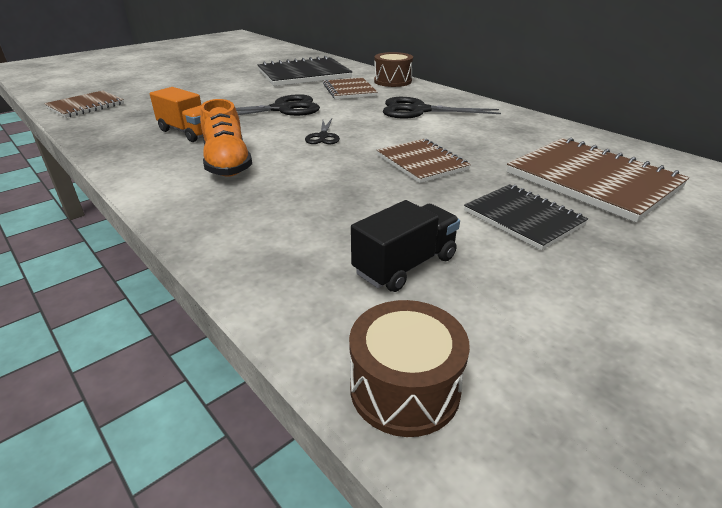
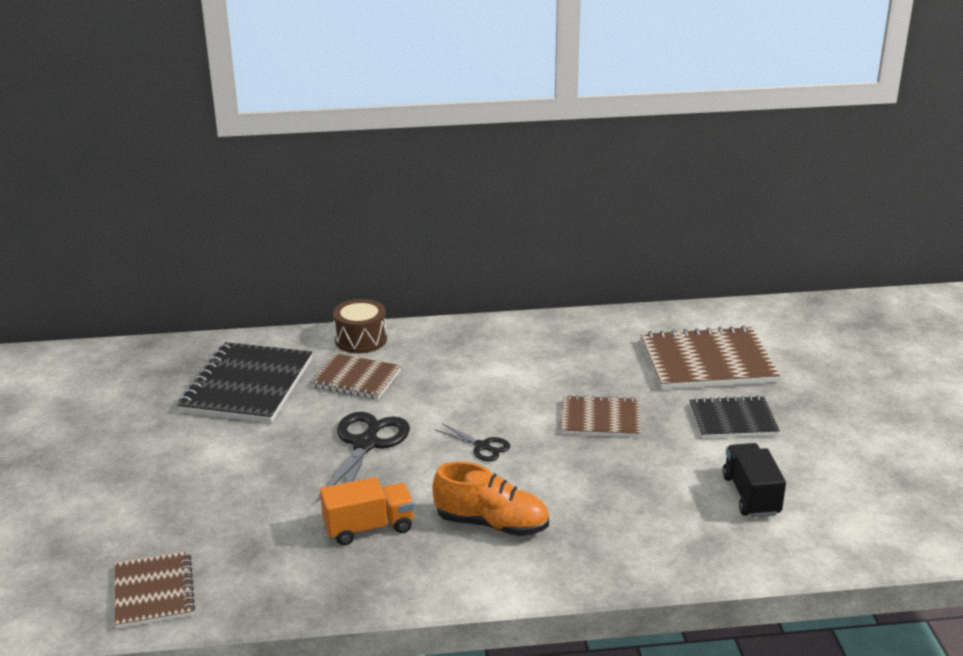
camera: 55 degrees left, 5 degrees down
brown drum [349,300,470,437] -> none
black scissors [383,97,501,118] -> none

